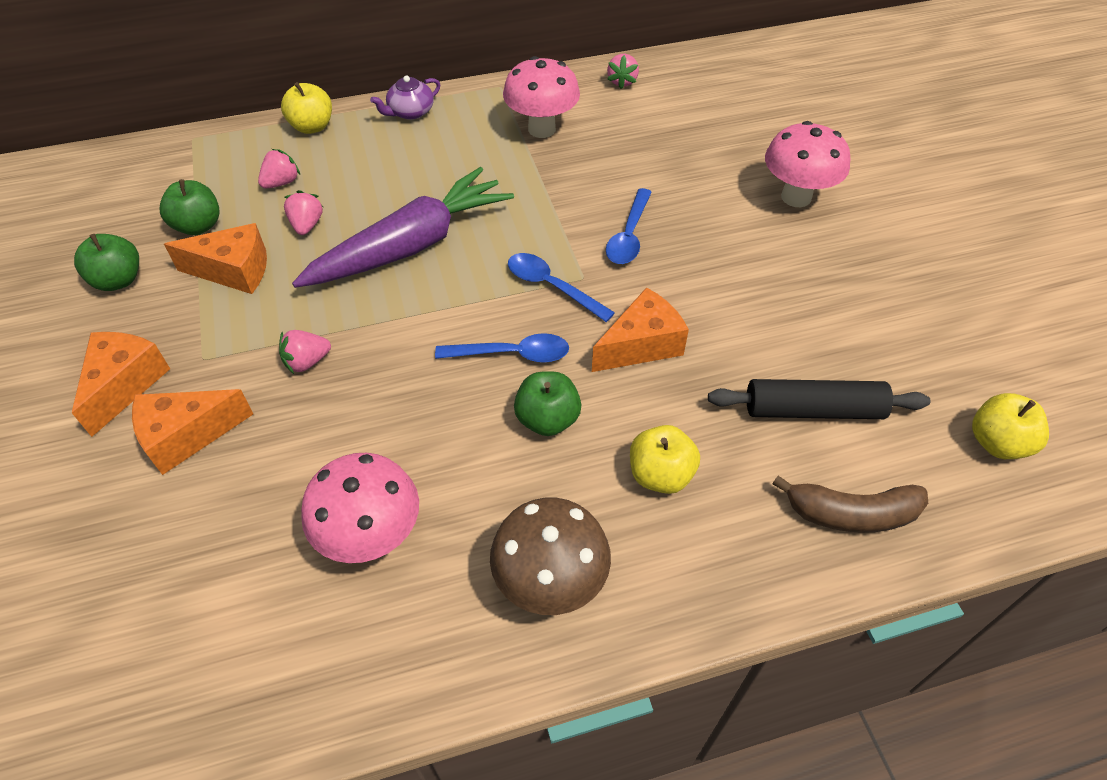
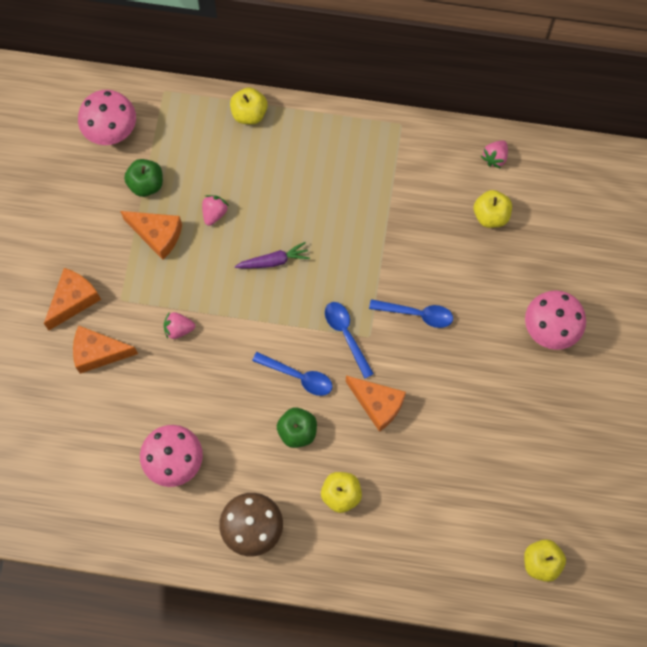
camera: 25 degrees right, 20 degrees up
green apple [74,234,139,291] -> none
pink strawberry [258,149,300,189] -> none
purple carrot [292,167,514,288] -> purple carrot [234,242,310,269], size x0.46
purple teapot [370,75,441,120] -> none
pink mushroom [503,56,580,138] -> pink mushroom moved to [78,90,136,145]
orange cheese [592,287,689,372] -> orange cheese turned 45 degrees clockwise [346,376,406,432]
blue spoon [606,188,652,264] -> blue spoon turned 120 degrees counterclockwise [369,299,453,328]
black rolling pin [708,379,931,419] -> none
brown banana [773,476,928,533] -> none
none -> yellow apple [474,190,512,228]

